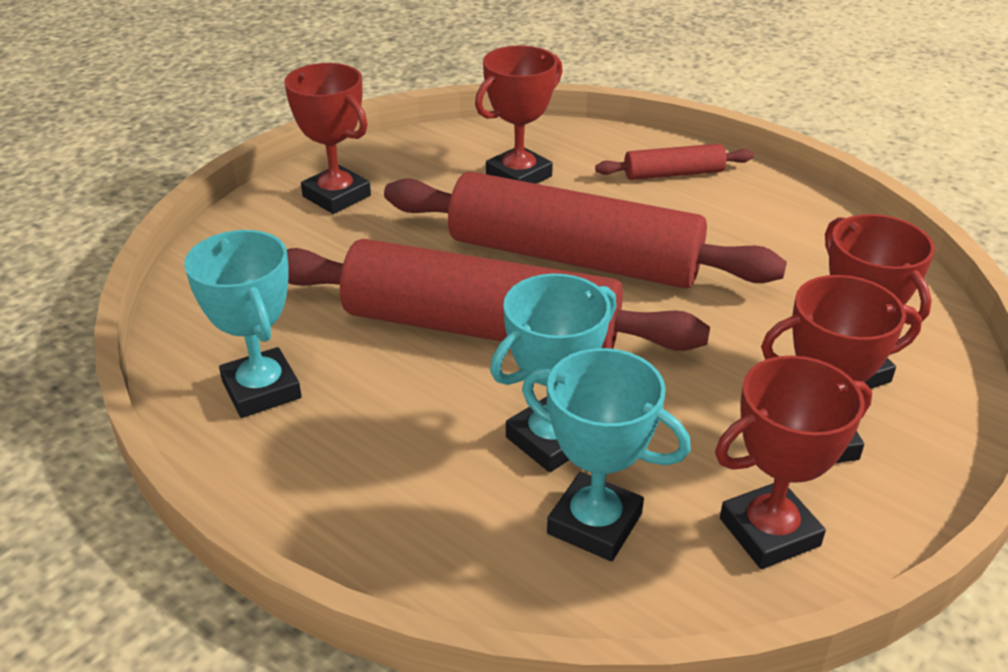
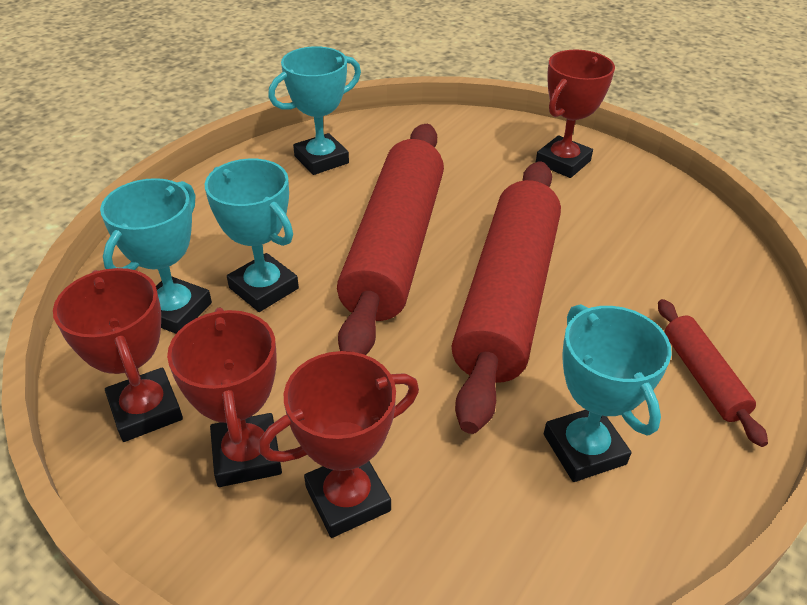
camera: 85 degrees right, 5 degrees up
red trophy [475,45,563,184] -> none
none -> turquoise trophy [544,304,672,482]

